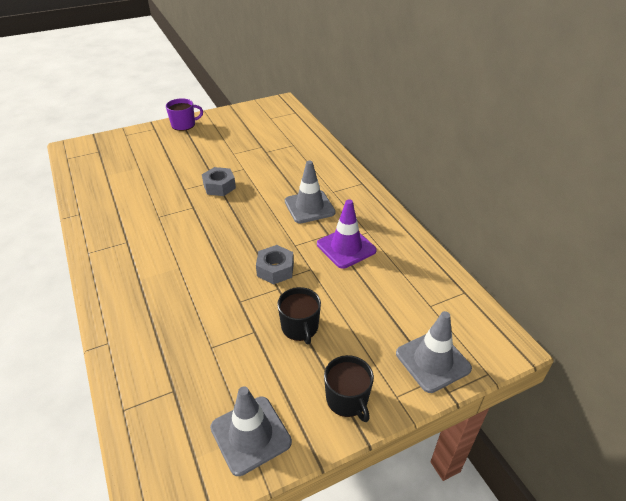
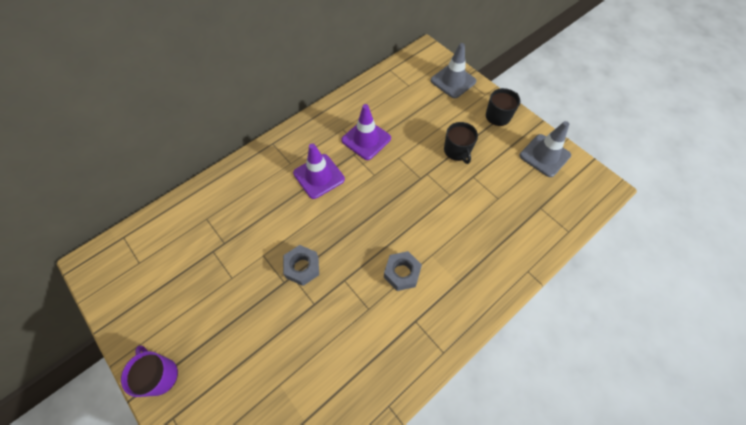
camera: 105 degrees left, 20 degrees up
grey nut [256,245,294,285] -> grey nut moved to [384,251,422,291]
black mug [277,287,321,344] -> black mug turned 105 degrees clockwise [444,122,478,164]
grey traffic cone [285,161,336,223] -> purple traffic cone [293,143,345,199]

